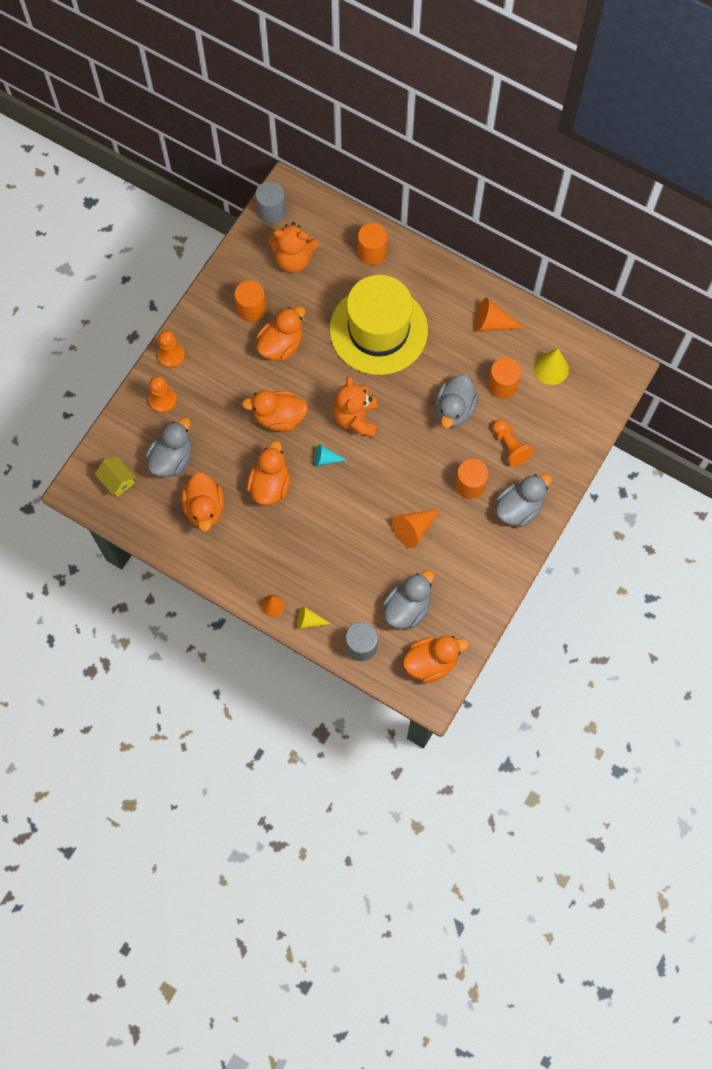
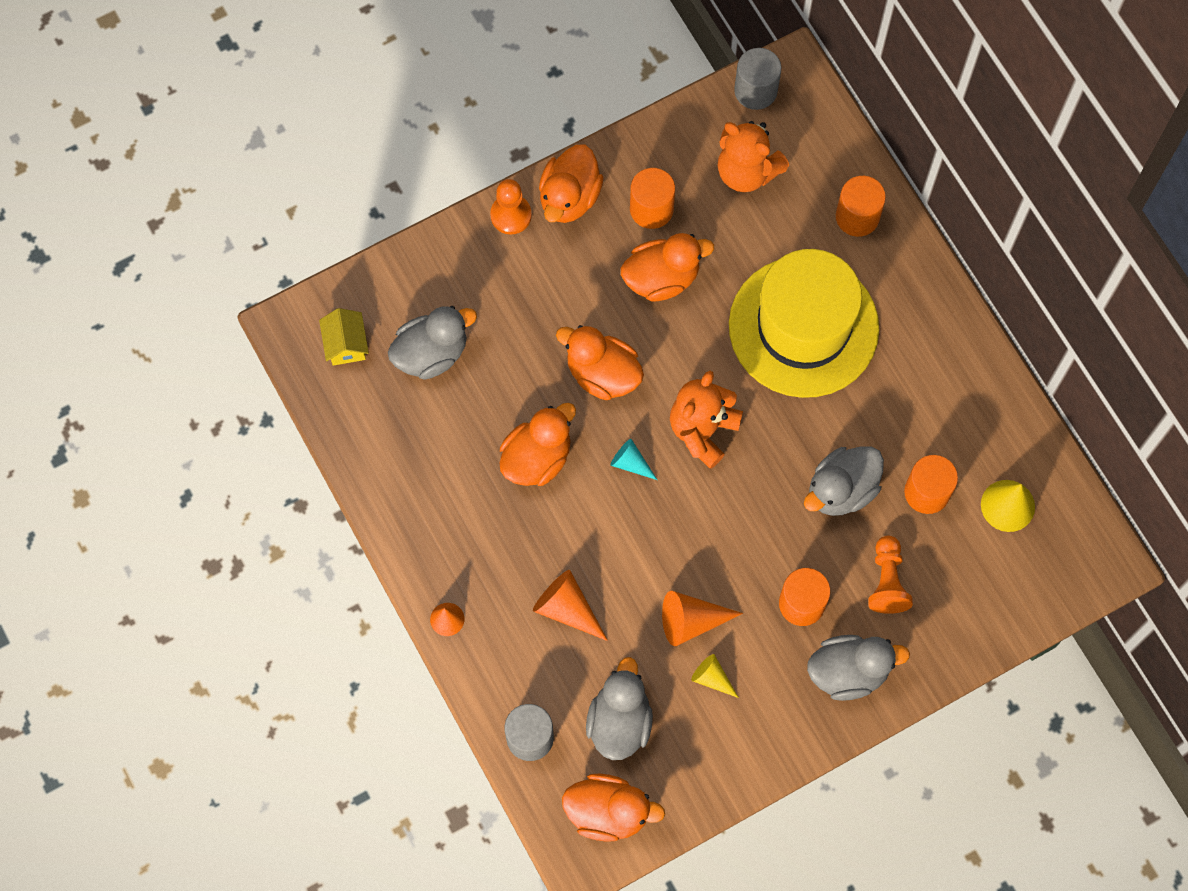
camera: 30 degrees right, 0 degrees up
orange pawn [148,376,177,413] -> none
orange duck [181,472,224,532] -> orange duck moved to [539,145,604,223]
yellow cone [297,606,331,629] -> yellow cone moved to [691,654,739,698]
grey duck [383,570,434,629] -> grey duck turned 60 degrees counterclockwise [586,657,653,760]
orange cone [474,298,524,331] -> orange cone moved to [533,570,608,641]

